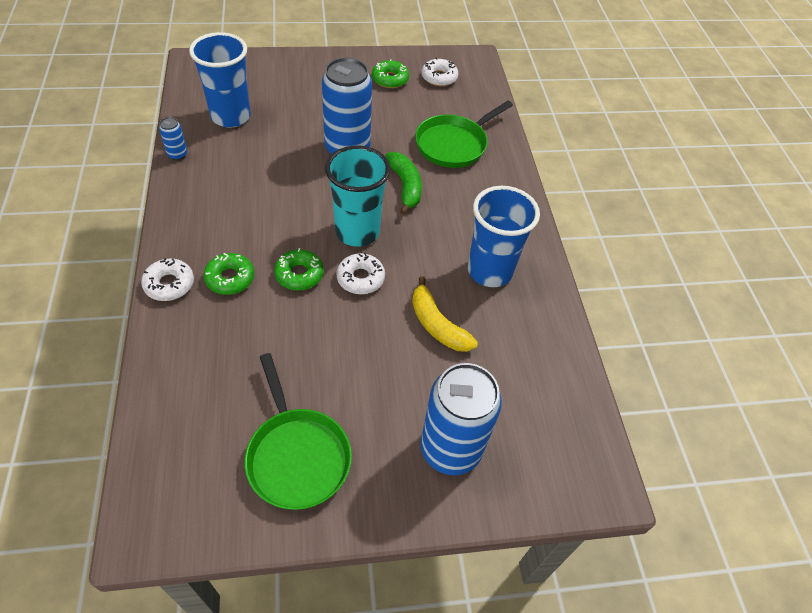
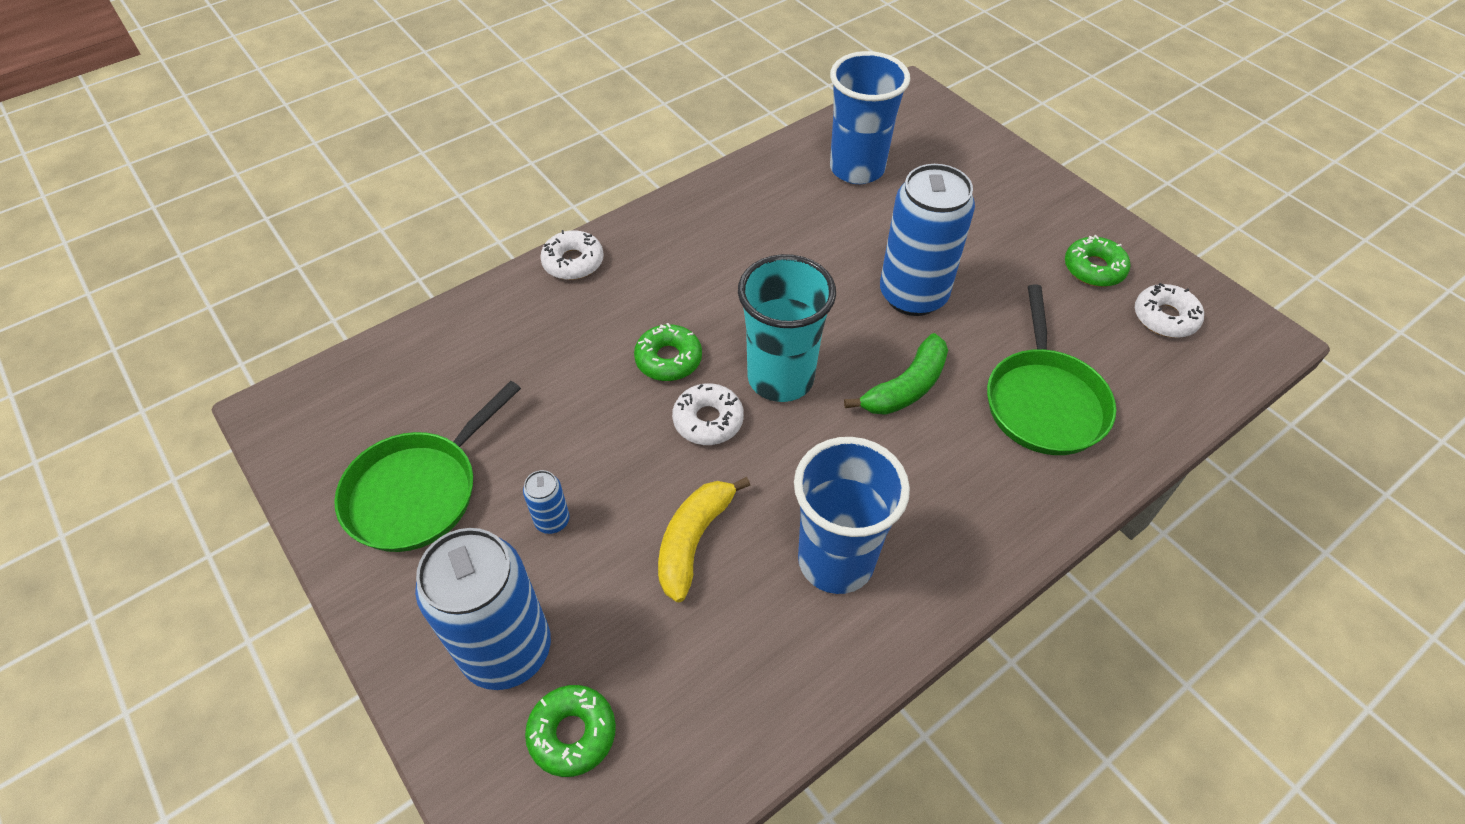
camera: 65 degrees right, 0 degrees up
blue can [159,117,187,160] -> blue can moved to [523,470,570,534]
green donut [204,253,254,295] -> green donut moved to [525,685,616,777]
green pan [415,101,513,168] -> green pan turned 105 degrees counterclockwise [987,284,1116,455]

